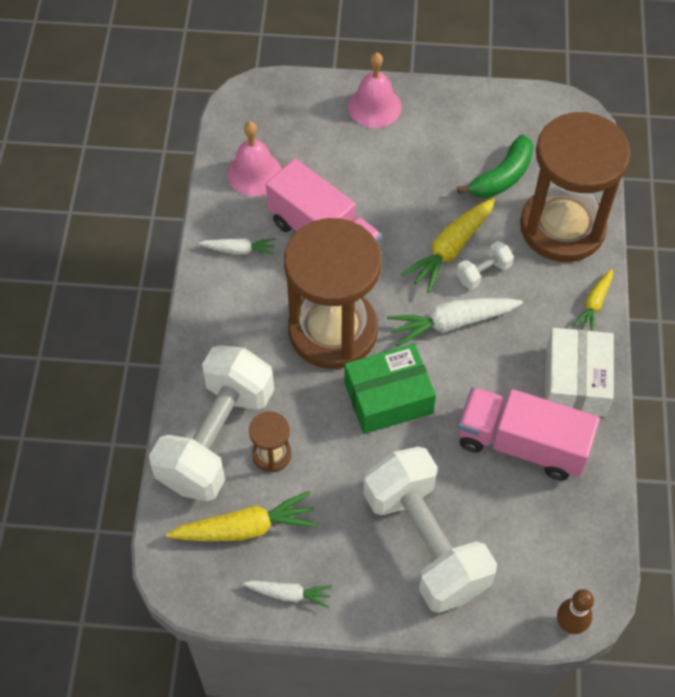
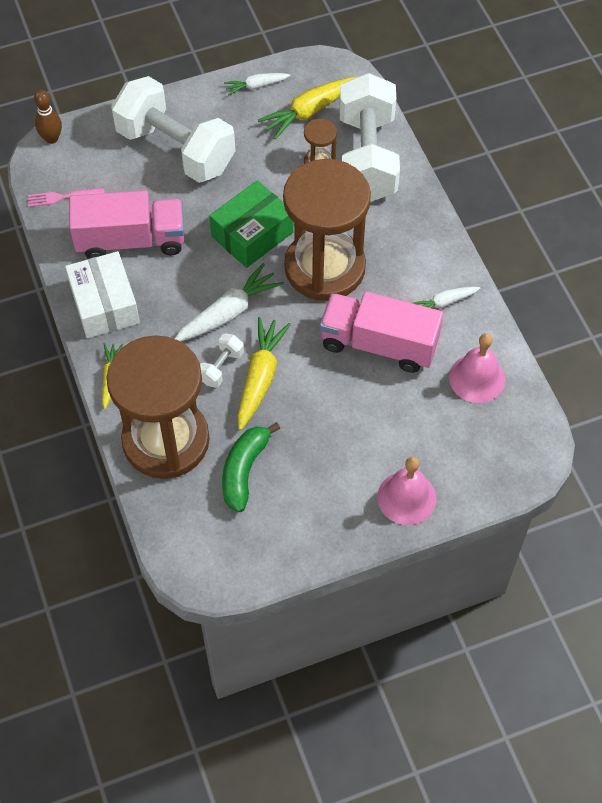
camera: 155 degrees right, 0 degrees up
none -> pink fork [28,188,104,207]

